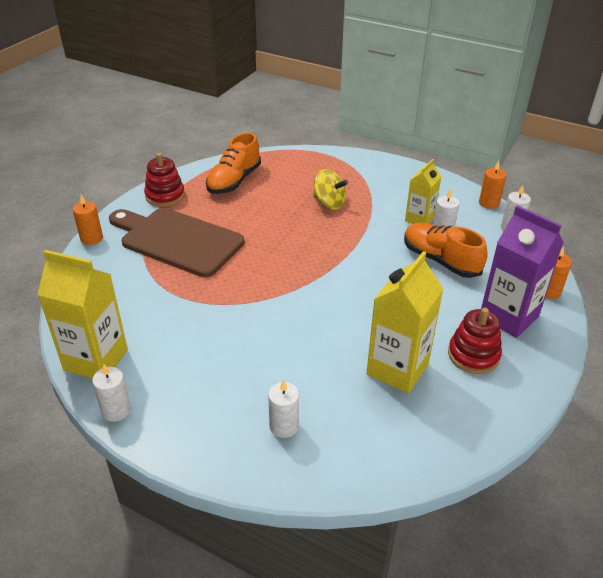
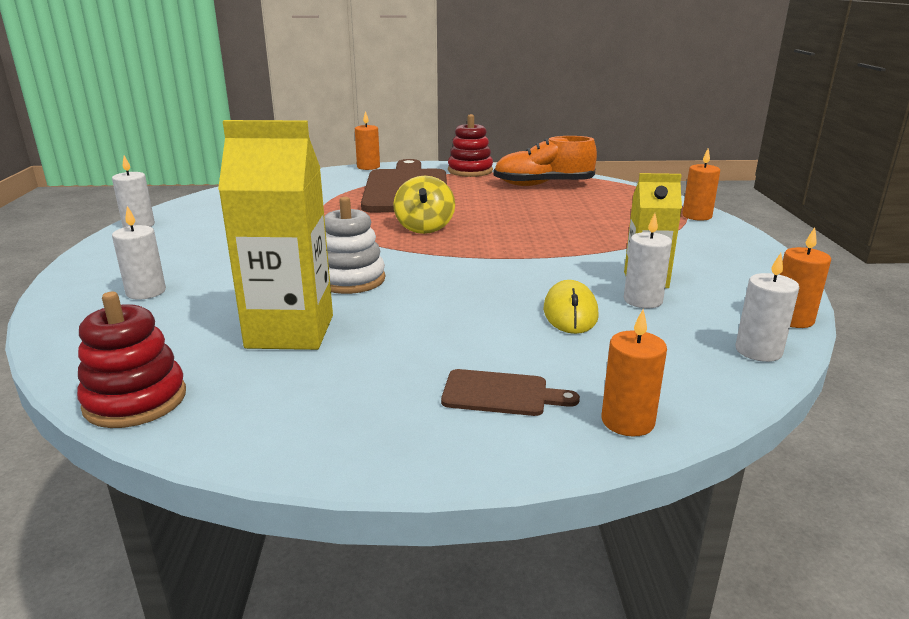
camera: 60 degrees right, 15 degrees down
yellow carton [38,250,128,379] -> none
yellow spinning top [313,169,348,210] -> yellow spinning top moved to [393,176,455,234]
orange shoe [404,223,487,278] -> yellow mouse [543,280,599,334]
red stacking toy [448,308,502,374] -> red stacking toy moved to [77,292,186,428]
purple carton [481,205,564,338] -> brown cutting board [441,369,580,416]
none -> white stacking toy [324,197,385,294]
none -> orange candle [682,148,720,221]

